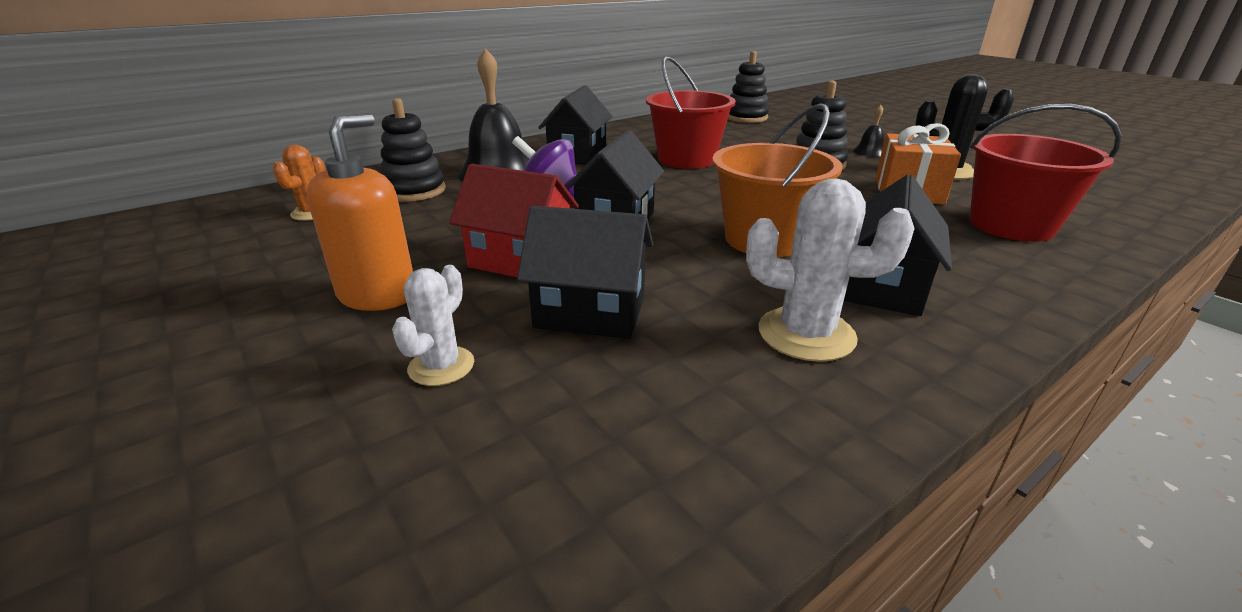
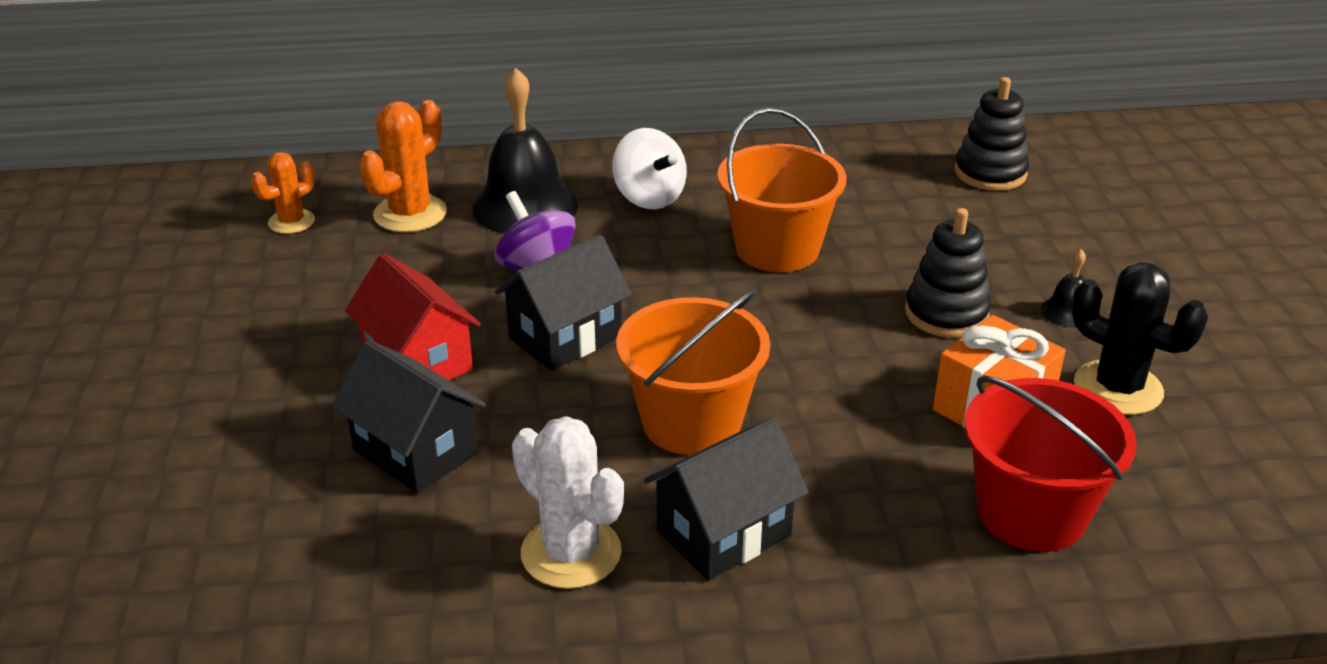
camera: 30 degrees right, 5 degrees up
orange soap dispenser [306,113,413,311] -> none
black stacking toy [380,98,446,202] -> orange cactus [359,100,447,232]
white cactus [392,265,474,386] -> none
black house [538,85,613,165] -> white spinning top [612,128,687,209]
red bucket [646,56,736,169] -> orange bucket [717,108,847,272]

